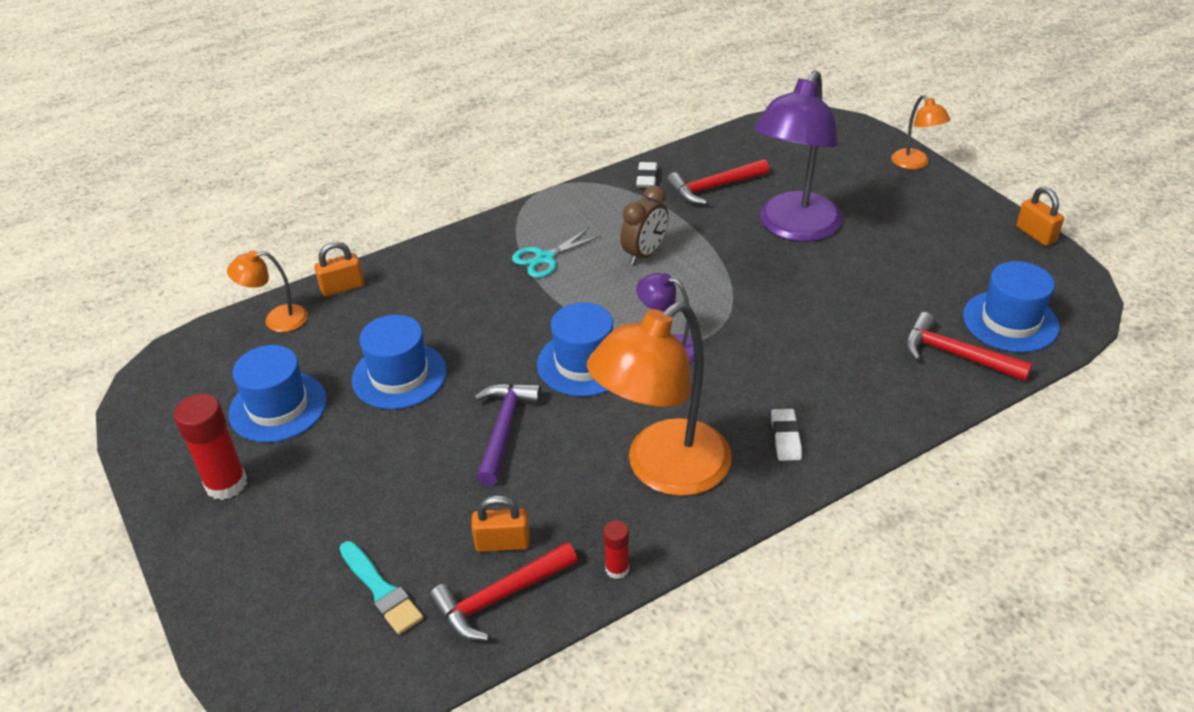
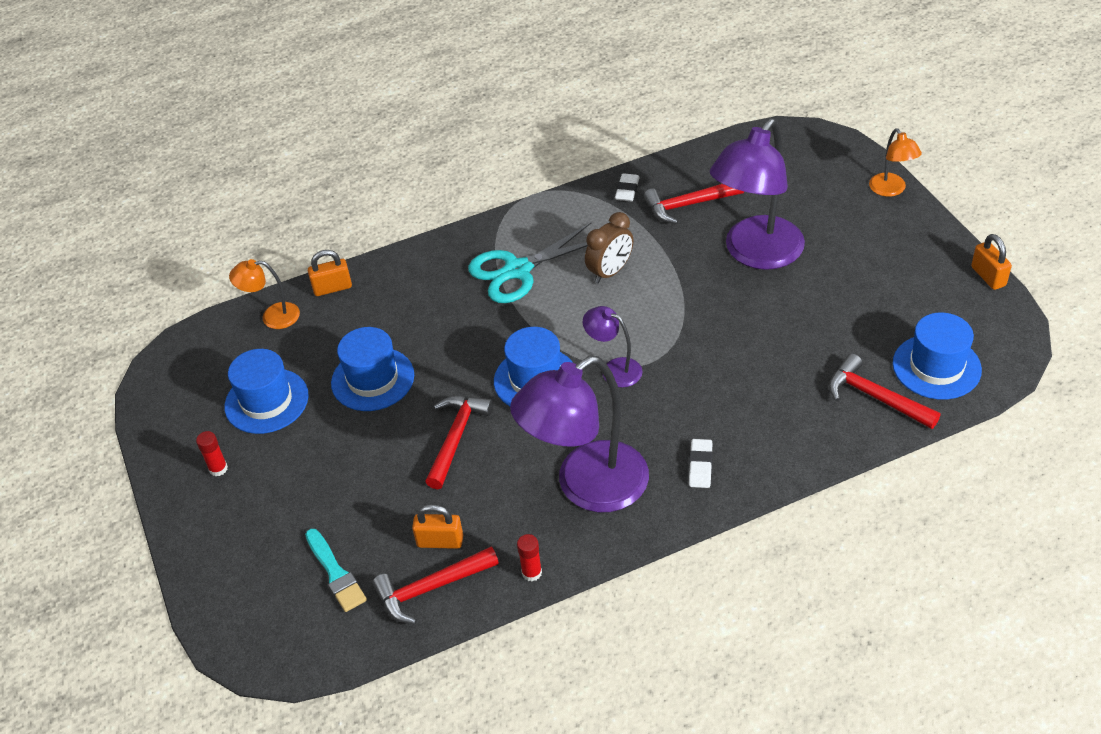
camera: 10 degrees right, 5 degrees up
red glue stick [174,394,247,500] -> red glue stick [196,431,228,476], size x0.53
purple hammer [474,383,542,486] -> red hammer [425,396,493,489]
turquoise scissors [512,228,601,278] -> turquoise scissors [468,223,591,303], size x1.63
orange lamp [587,301,732,496] -> purple lamp [510,356,649,512]

